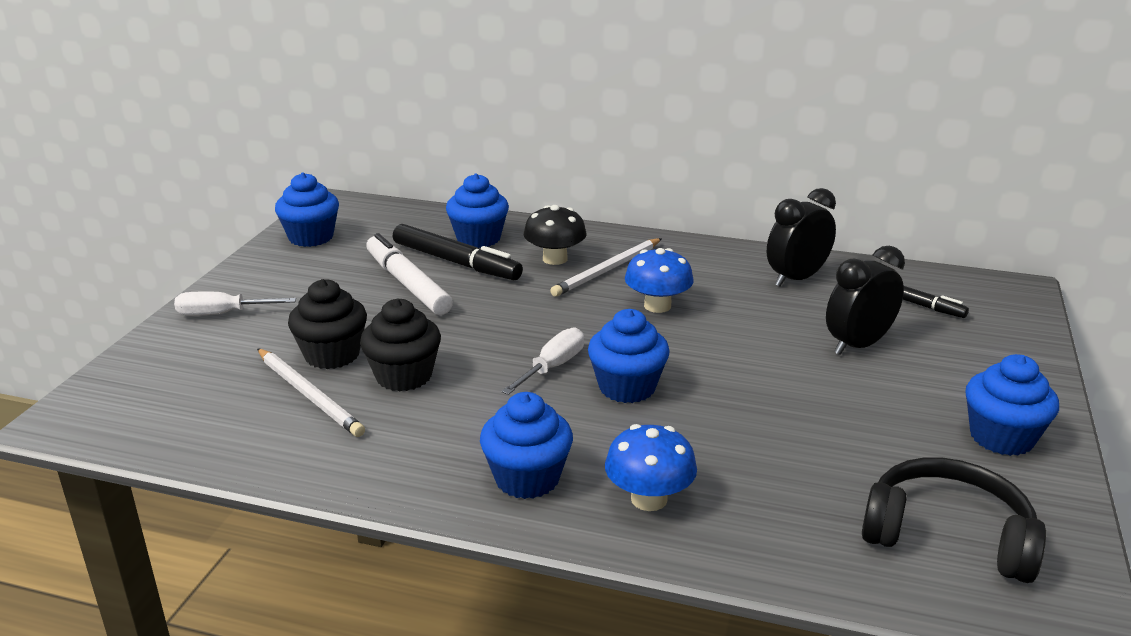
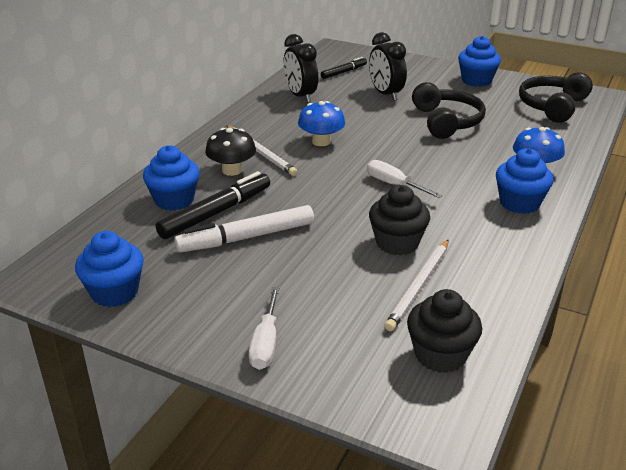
camera: 80 degrees left, 5 degrees up
white pencil [257,348,365,437] -> white pencil turned 150 degrees clockwise [384,239,449,331]
black cupcake [288,279,367,369] -> black cupcake moved to [407,289,482,373]
blue cupcake [588,309,670,403] -> none
none -> black headphones [412,82,486,139]

